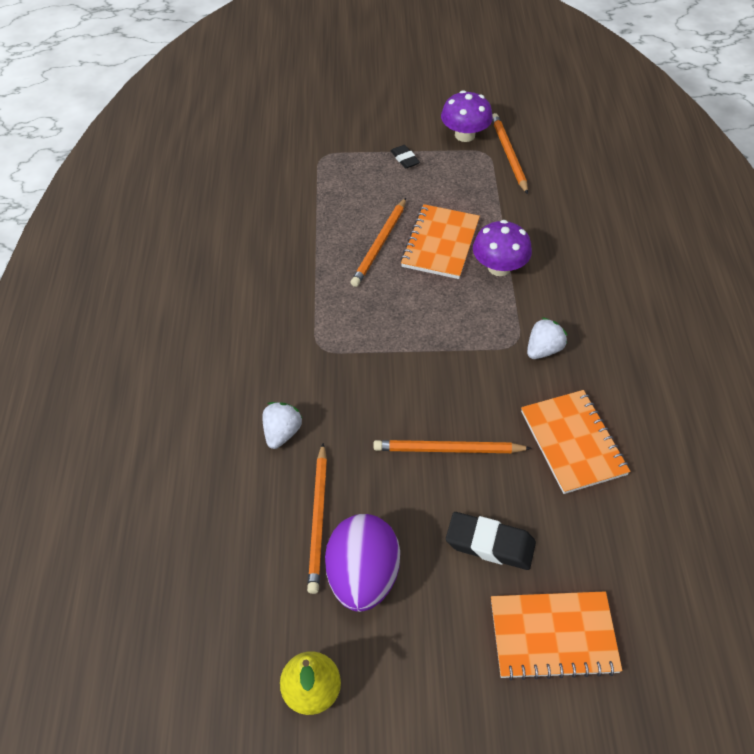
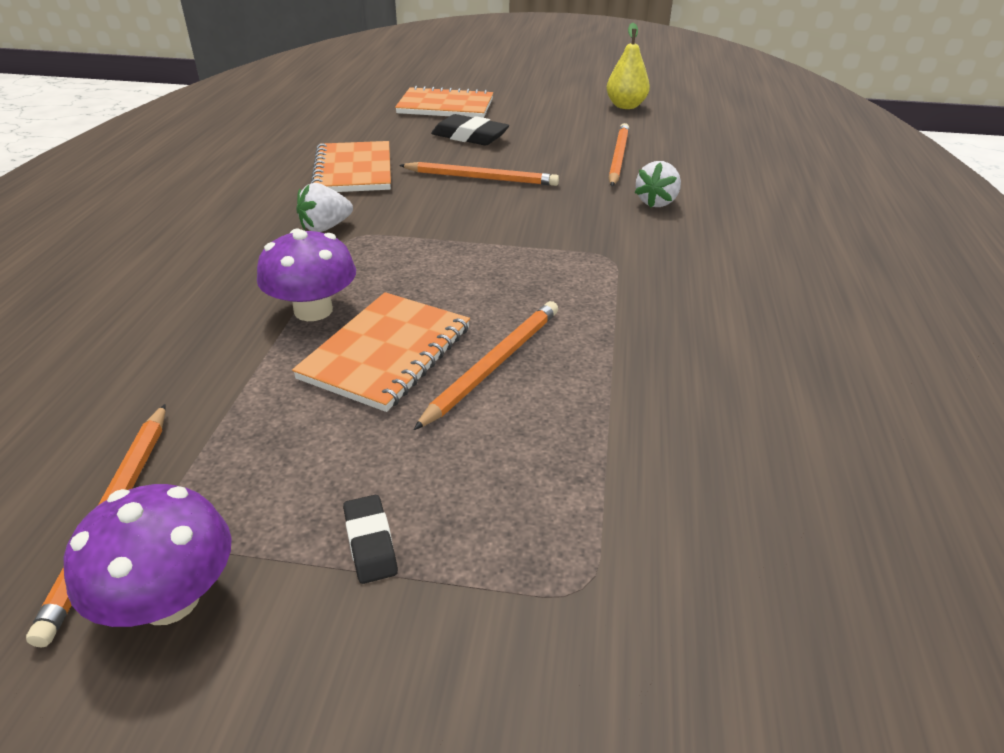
camera: 170 degrees left, 15 degrees down
purple egg [325,514,400,612] -> none

